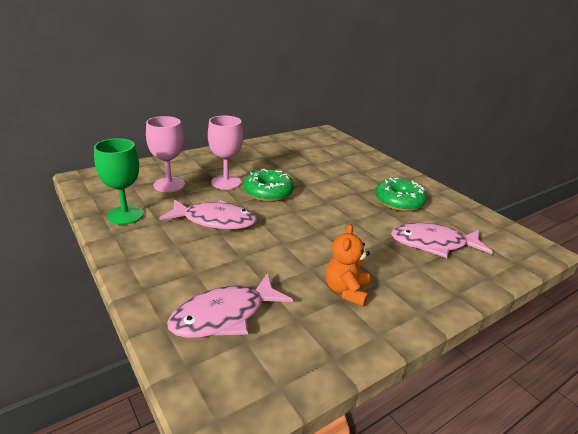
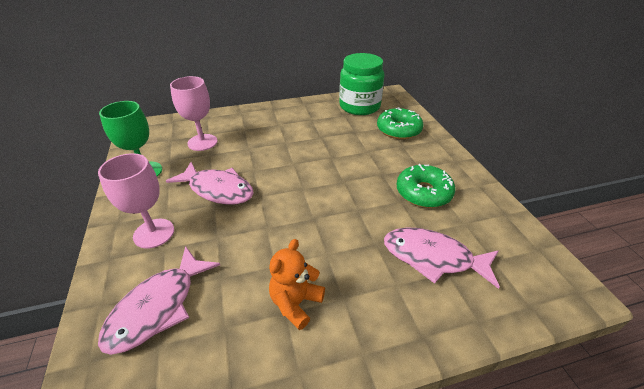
camera: 20 degrees right, 10 degrees up
pink fish [167,273,293,338] -> pink fish turned 45 degrees counterclockwise [98,246,220,355]
pink goblet [208,116,243,190] -> pink goblet moved to [98,153,174,249]
green donut [243,169,294,202] -> green donut moved to [377,107,424,139]
none -> green jar [339,53,385,115]

